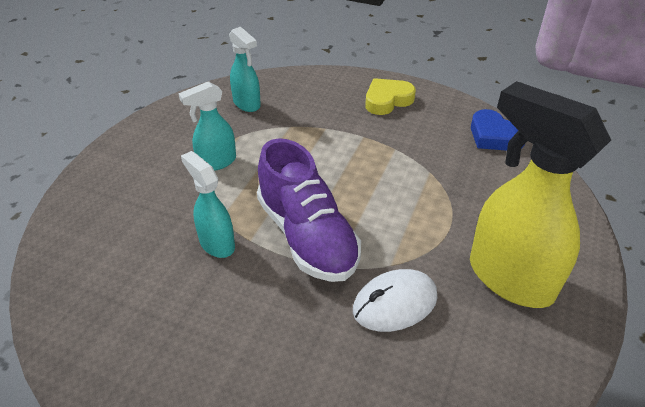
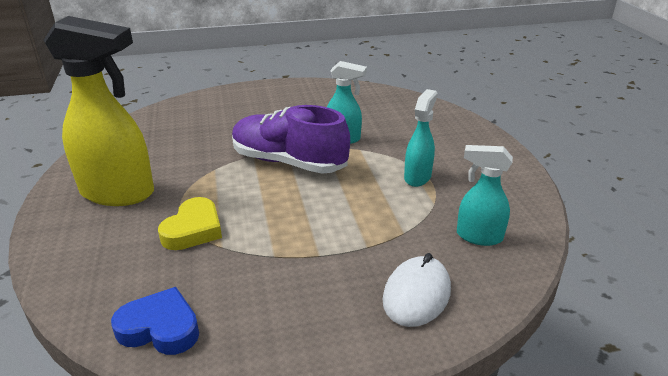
camera: 145 degrees right, 10 degrees down
white mouse [353,269,437,332] -> white mouse moved to [383,253,451,327]
yellow heart [365,78,416,115] -> yellow heart moved to [158,197,222,250]

